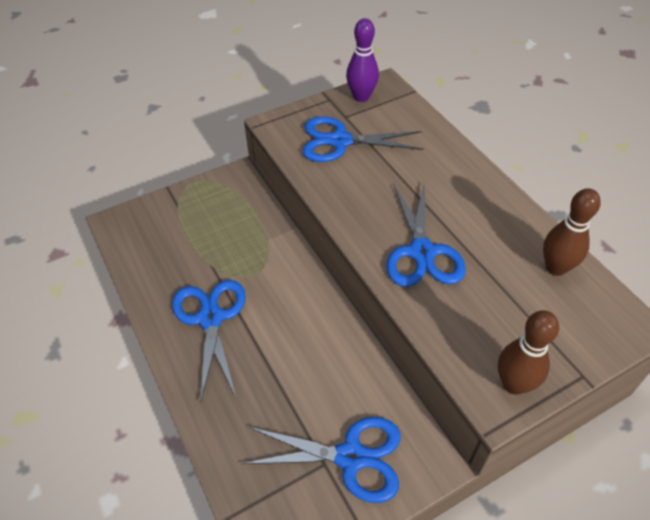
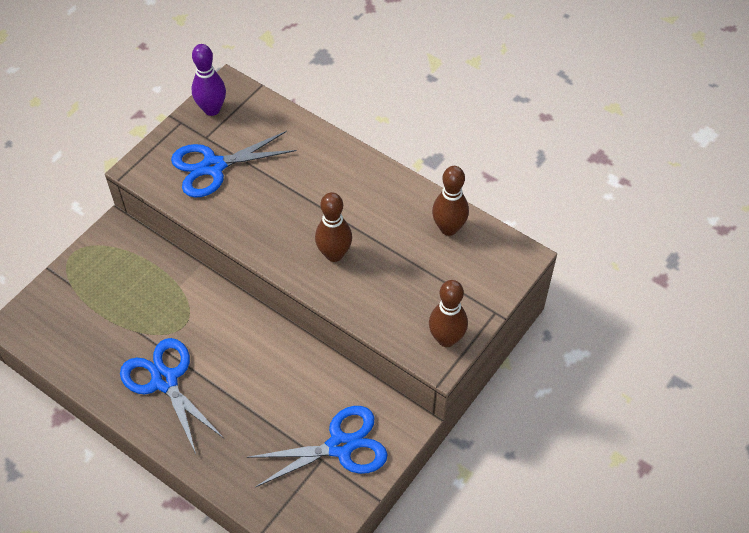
camera: 25 degrees left, 5 degrees up
blue scissors [386,184,466,287] -> brown bowling pin [315,192,352,262]

